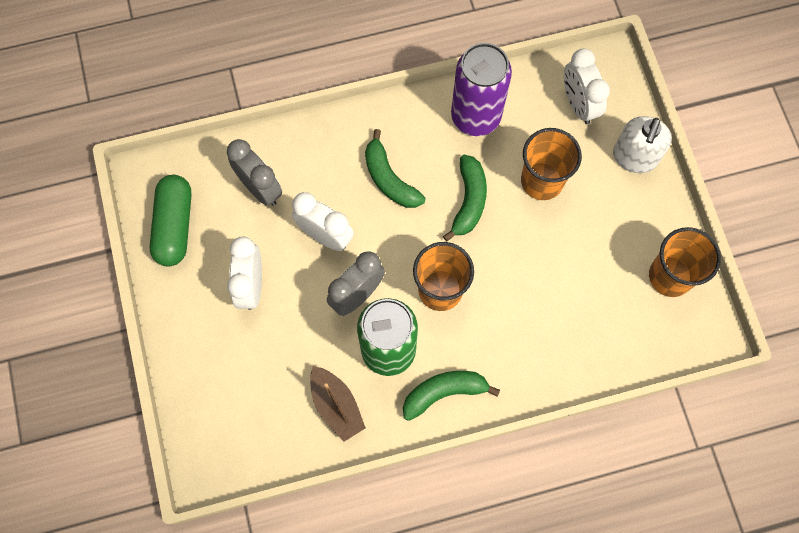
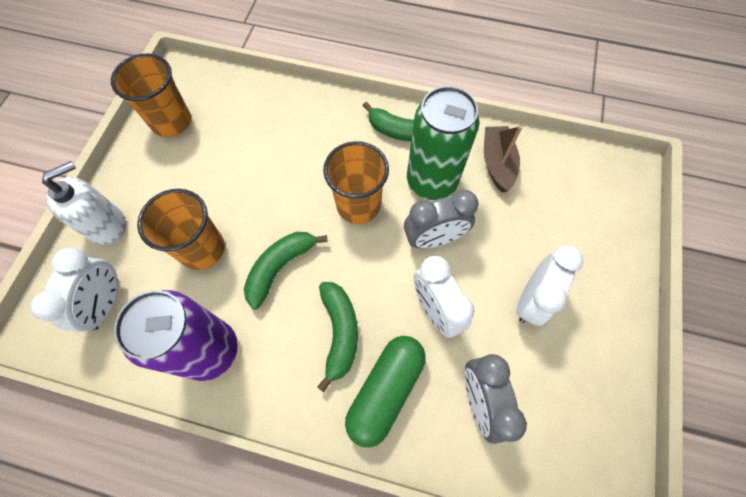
camera: 150 degrees left, 5 degrees down
green capsule [150,175,192,267] -> green capsule moved to [345,336,426,448]

